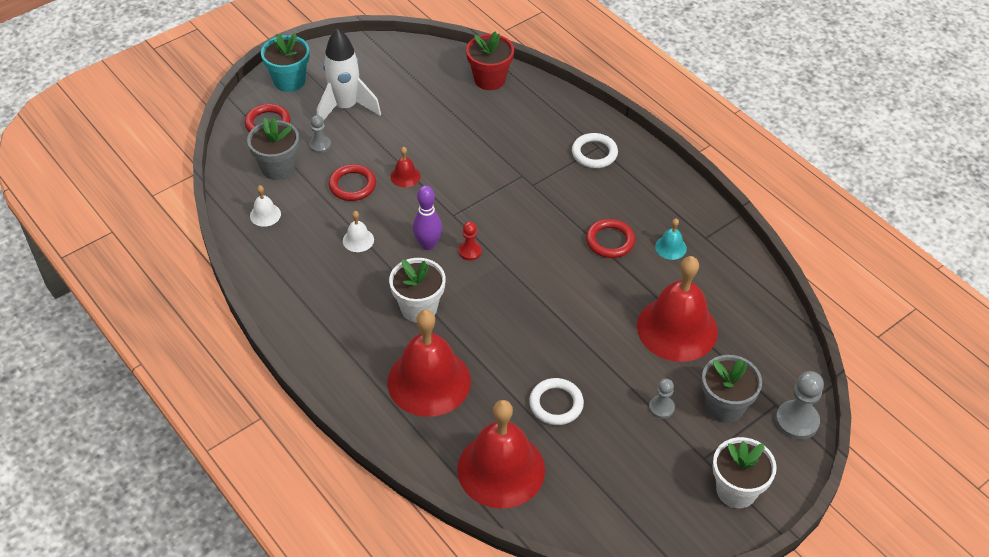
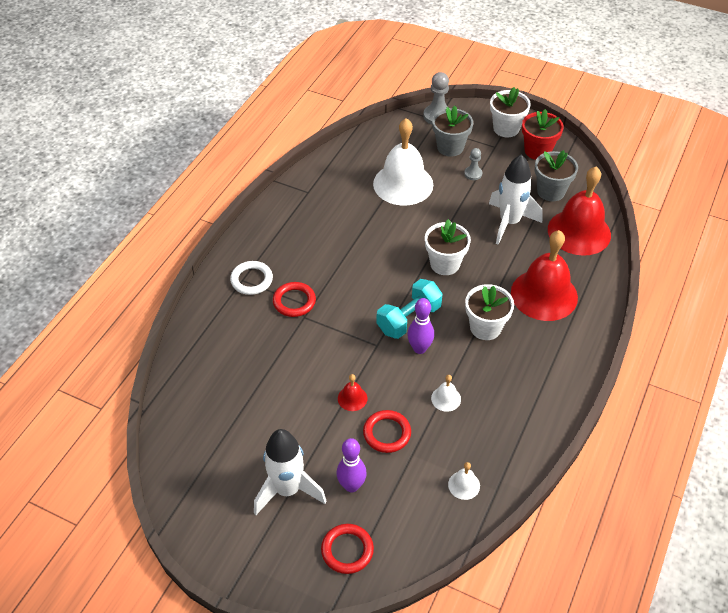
camera: 115 degrees left, 0 degrees up
grey flower pot [247,118,299,180] -> grey flower pot moved to [535,150,578,202]
turquoise flower pot [261,33,310,92] -> none
grey pawn [309,115,331,153] -> purple bowling pin [337,438,367,492]
red pawn [458,221,482,261] -> turquoise dumbbell [377,279,443,339]
red flower pot [466,31,514,90] -> red flower pot moved to [522,109,564,160]
white ring [529,378,584,425] -> white rocket [489,154,543,245]
red ring [586,219,635,258] -> red ring moved to [273,282,316,317]
red bell [637,256,718,362] -> white bell [373,118,433,206]
turquoise bell [655,218,687,260] -> none
none -> white flower pot [425,219,471,275]

